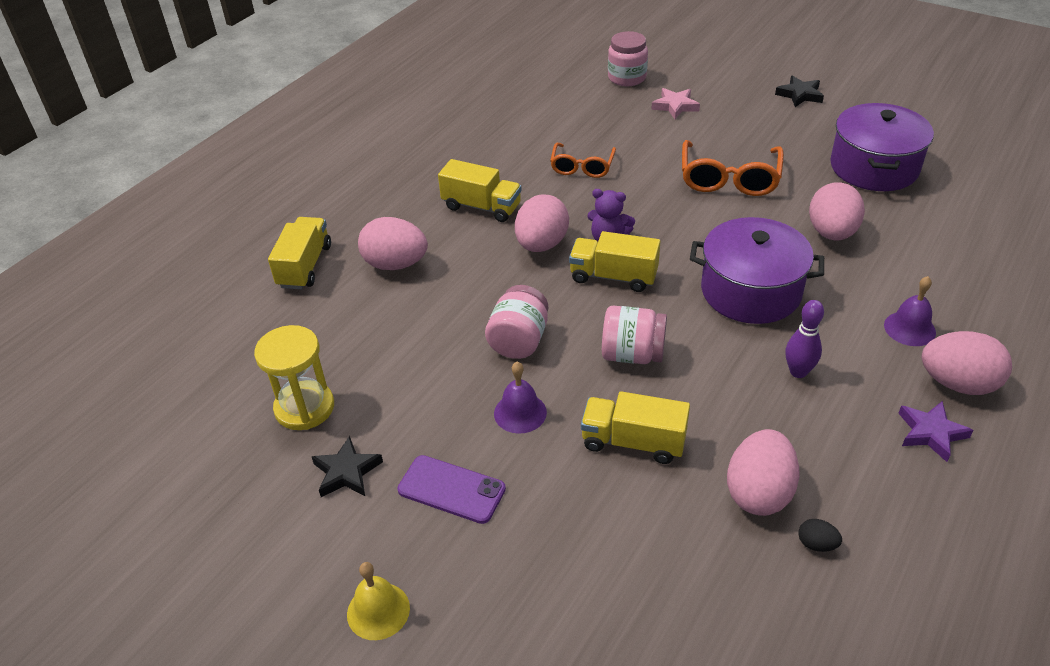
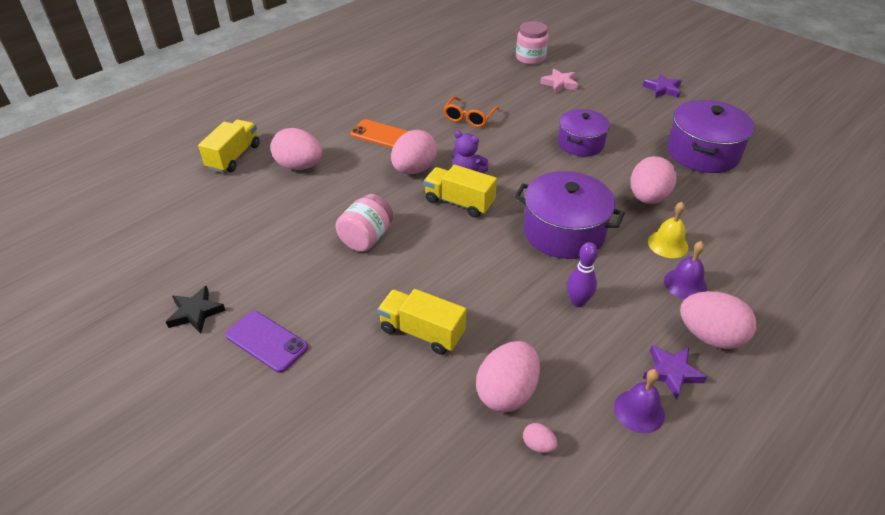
camera: 10 degrees right, 0 degrees up
yellow hourglass [254,325,334,430] -> none
yellow bell [347,562,410,640] -> yellow bell moved to [648,202,688,258]
yellow truck [438,159,522,222] -> orange phone [350,119,408,148]
purple bell [494,362,547,434] -> purple bell moved to [614,369,665,433]
pink jar [602,306,667,364] -> none
orange glasses [682,140,784,196] -> purple pot [558,109,610,156]
black star [775,76,824,107] -> purple star [643,73,682,98]
black egg [798,519,842,552] -> pink egg [523,423,557,453]

